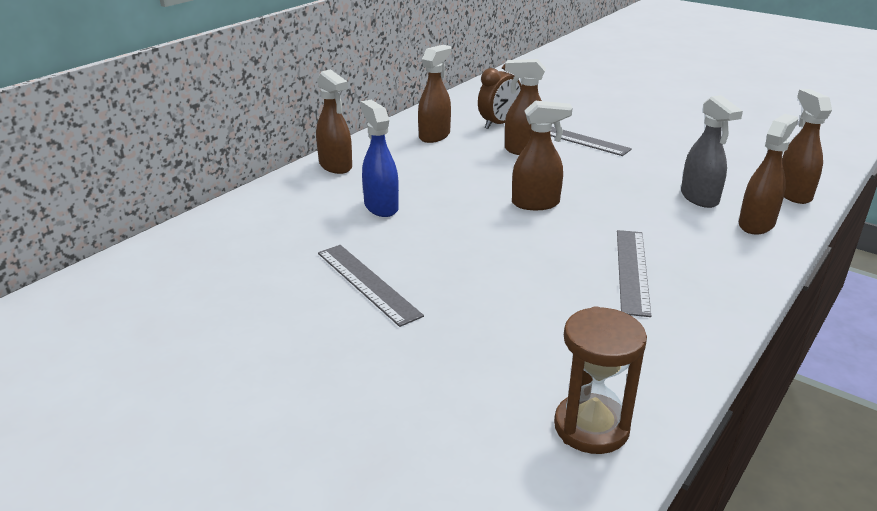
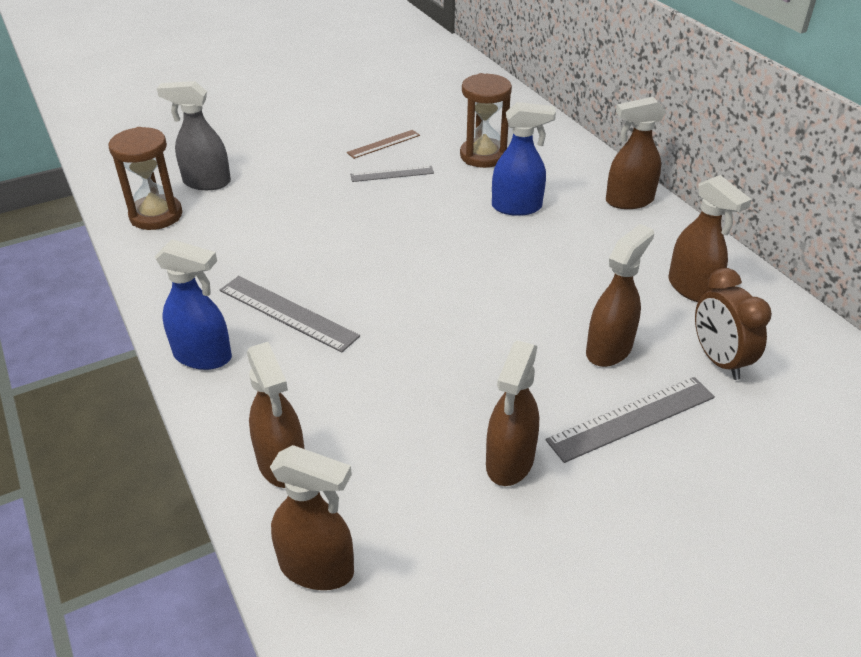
camera: 115 degrees right, 10 degrees up
grey ruler [318,245,424,327] -> grey ruler [350,166,434,182], size x0.63
brown spray bottle [512,101,572,210] -> brown spray bottle moved to [486,340,539,486]
grey spray bottle [681,95,743,208] -> grey spray bottle moved to [157,81,231,190]
none -> blue spray bottle [155,239,232,370]
none -> brown ruler [347,130,420,159]
none -> brown hourglass [460,73,512,168]

